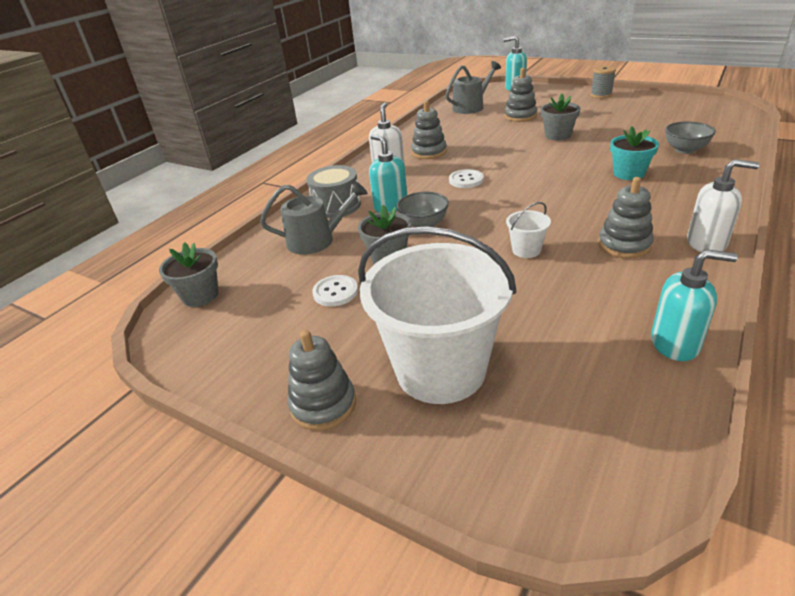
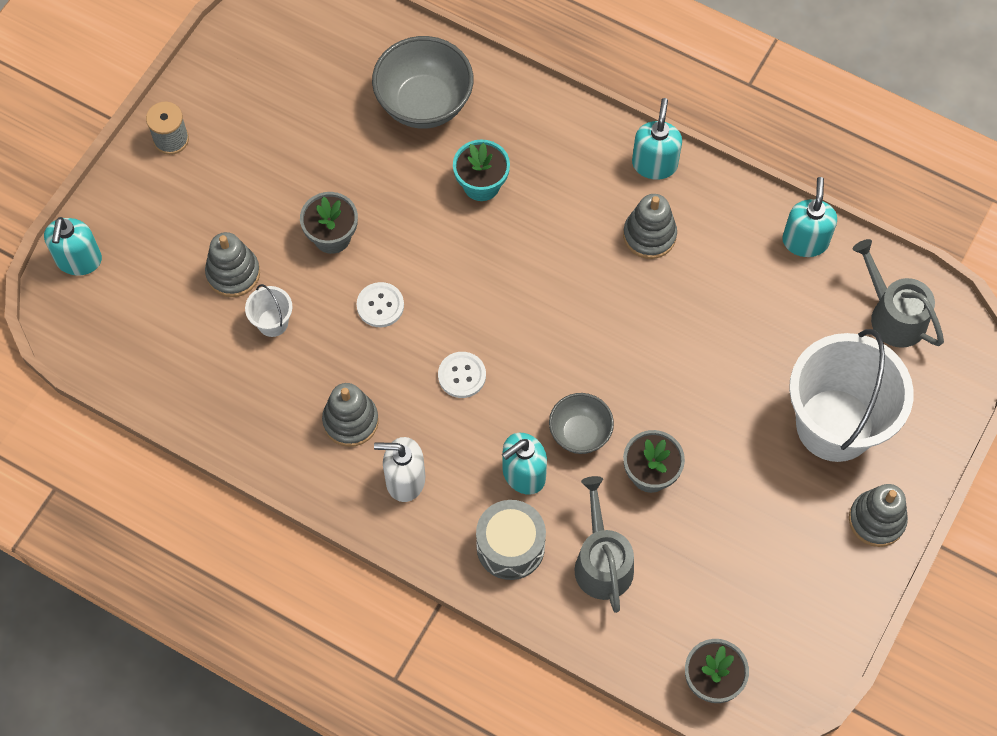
camera: 95 degrees left, 30 degrees up
white button [312,275,358,306] -> white button moved to [356,282,404,327]
grey watering can [446,61,501,114] -> grey watering can moved to [852,239,944,348]
white bucket [506,202,551,258] -> white bucket moved to [245,284,292,337]
grey bowl [665,122,716,154] -> grey bowl [372,36,473,129], size x1.68
white soap dispenser [687,159,759,252] -> turquoise soap dispenser [632,98,682,180]

